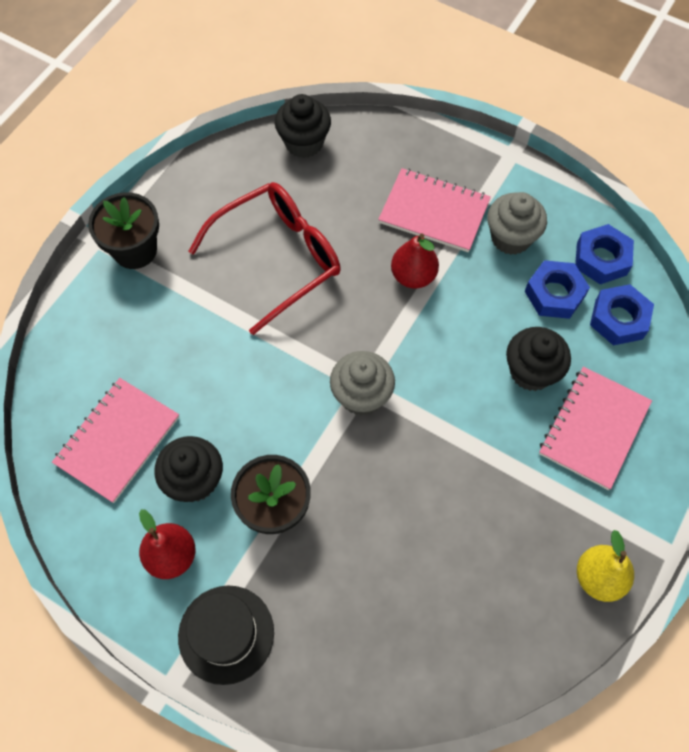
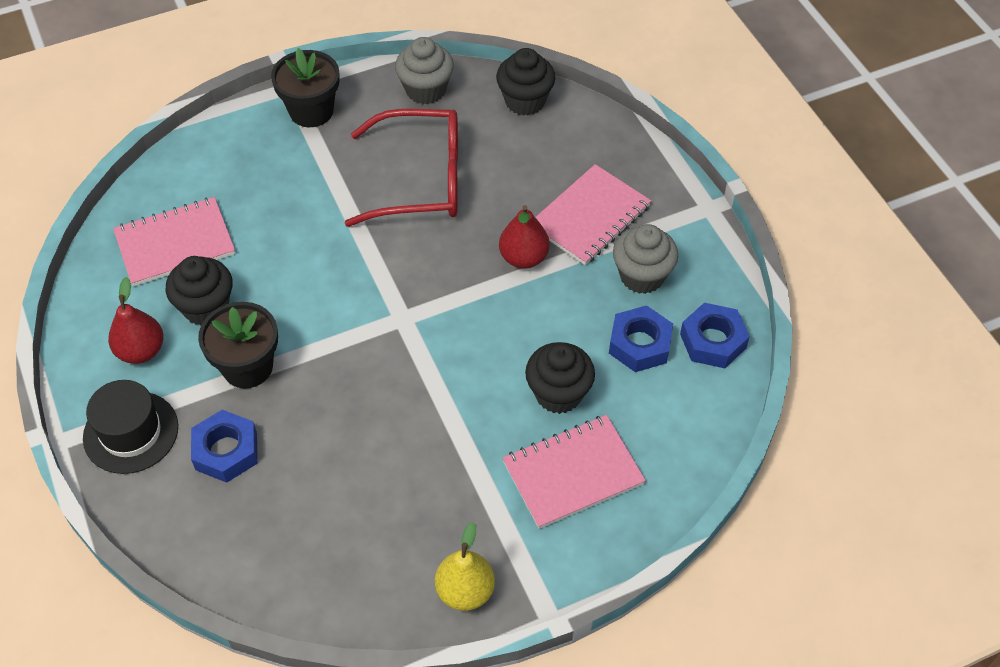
camera: 35 degrees right, 10 degrees down
grey cupcake [330,351,395,416] -> grey cupcake moved to [395,37,454,104]
pink notebook [378,168,491,252] -> pink notebook turned 75 degrees clockwise [535,164,651,265]
blue nut [590,284,654,345] -> blue nut moved to [191,410,258,483]

